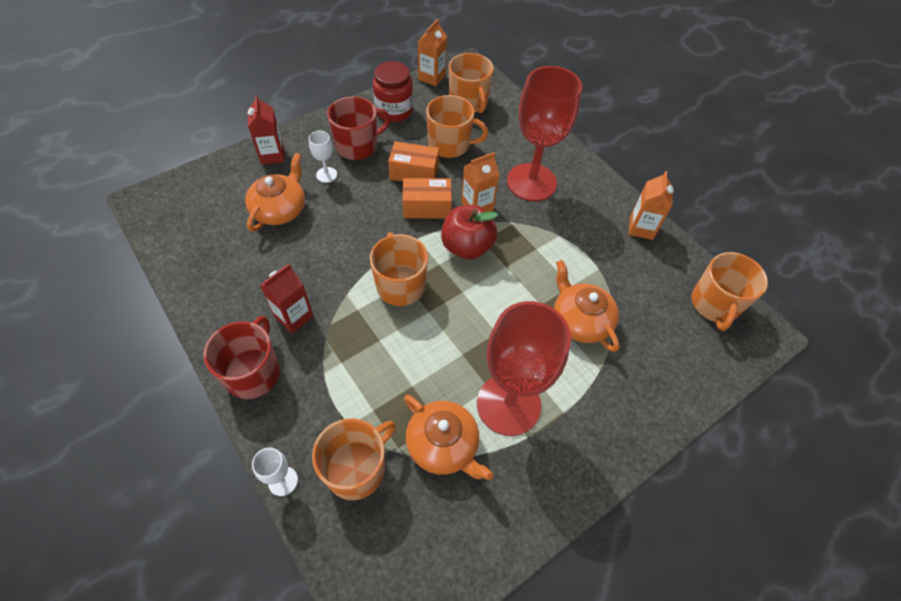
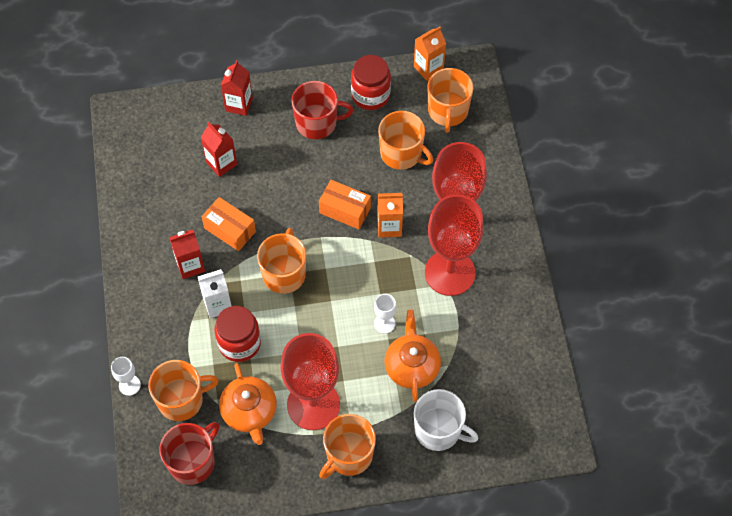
camera: 30 degrees right, 5 degrees up
red mug [203,316,280,399] -> red mug moved to [160,422,220,485]
orange teapot [245,153,305,232] -> red carton [201,122,237,177]
white goblet [309,131,337,183] -> white goblet moved to [374,294,397,334]
orange box [388,141,439,182] -> orange box moved to [202,197,256,251]
red apple [441,205,498,260] -> none
orange carton [629,171,674,240] -> none
orange mug [692,252,768,331] -> orange mug moved to [319,414,376,479]
none -> white carton [198,269,231,318]
none -> red jar [214,306,261,362]
none -> white mug [414,389,479,451]
none -> red goblet [425,195,484,296]

